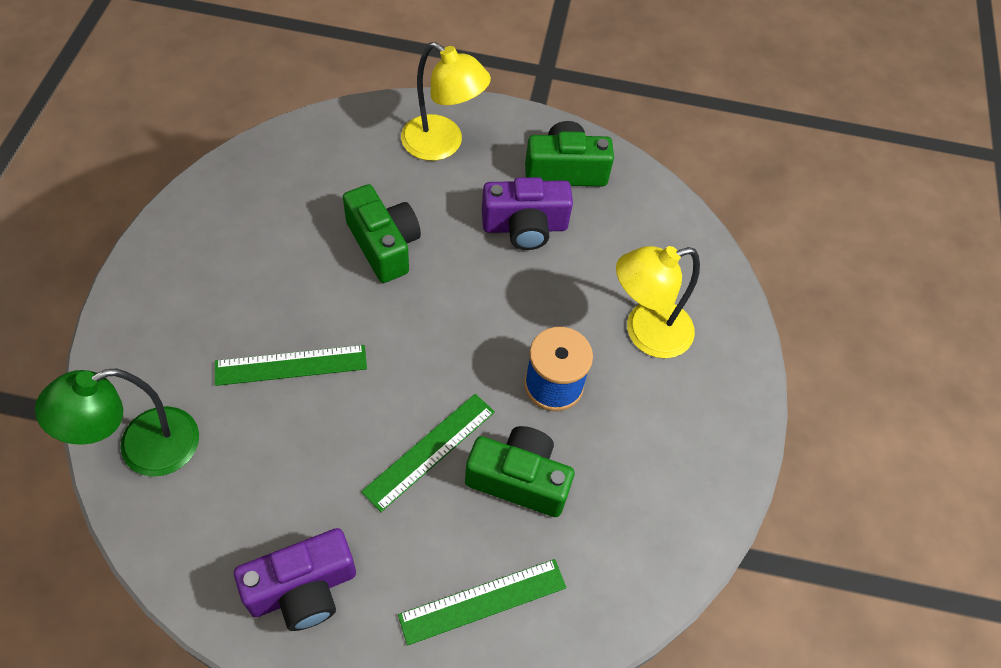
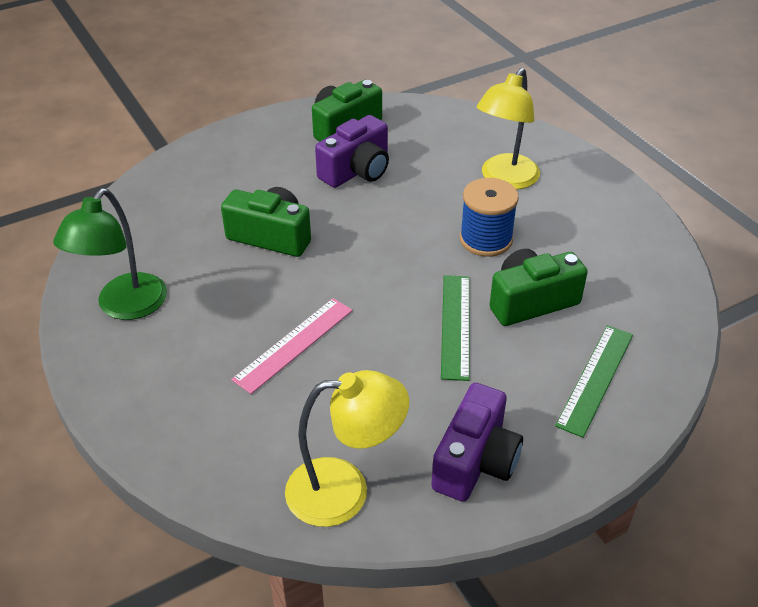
camera: 35 degrees left, 15 degrees down
green lamp [35,369,199,477] -> green lamp moved to [53,188,167,320]
green ruler [215,345,367,386] -> pink ruler [231,298,353,394]
yellow lamp [401,42,491,161] -> yellow lamp moved to [285,370,409,527]

